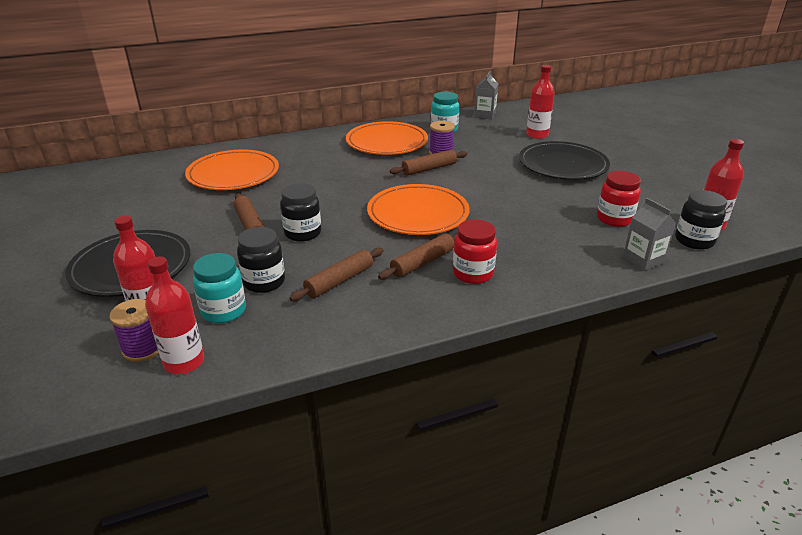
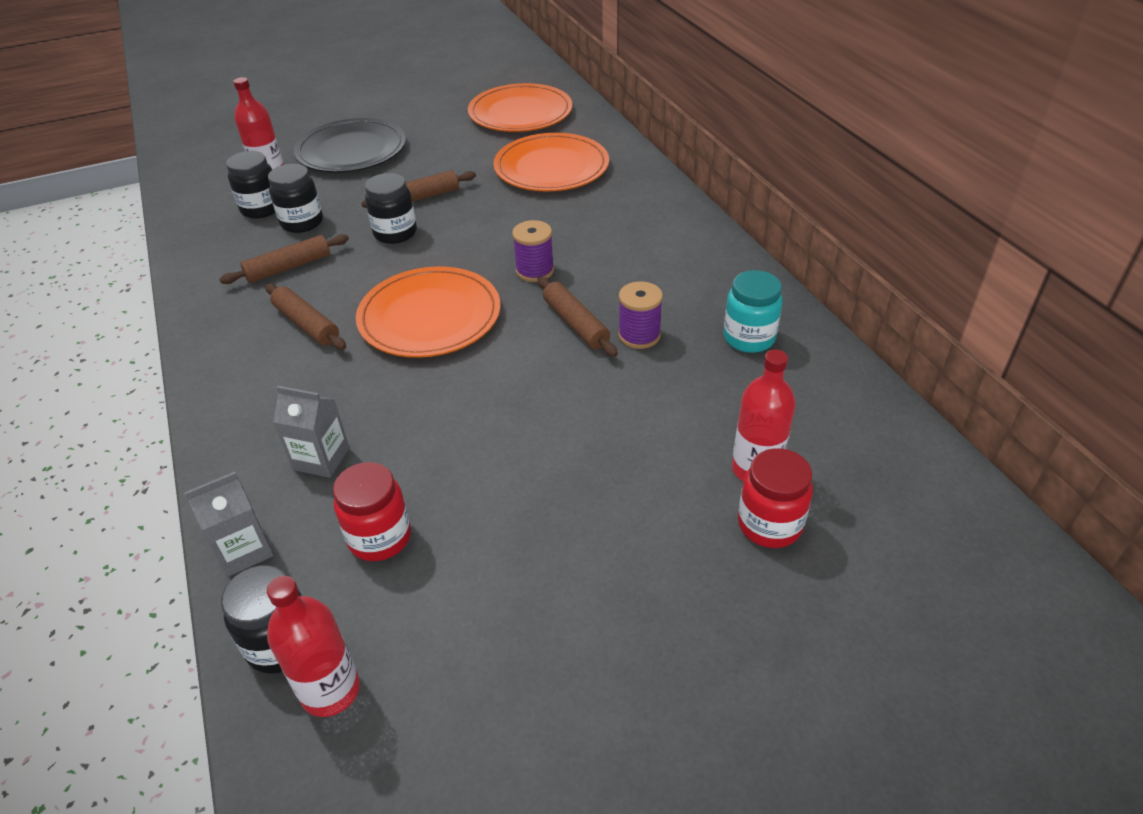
camera: 90 degrees right, 10 degrees up
purple spool [109,299,159,362] -> purple spool moved to [512,220,554,282]
red bottle [145,257,204,374] -> none
turquoise jar [193,253,246,323] -> black jar [226,151,275,219]
brown rolling pin [290,248,384,301] -> brown rolling pin turned 75 degrees counterclockwise [219,234,349,284]
orange plate [346,121,428,155] -> orange plate moved to [468,83,572,132]
red jar [453,219,497,284] -> red jar moved to [738,448,813,548]
grey carton [474,71,499,119] -> grey carton moved to [273,386,350,478]
black plate [519,141,610,180] -> none

